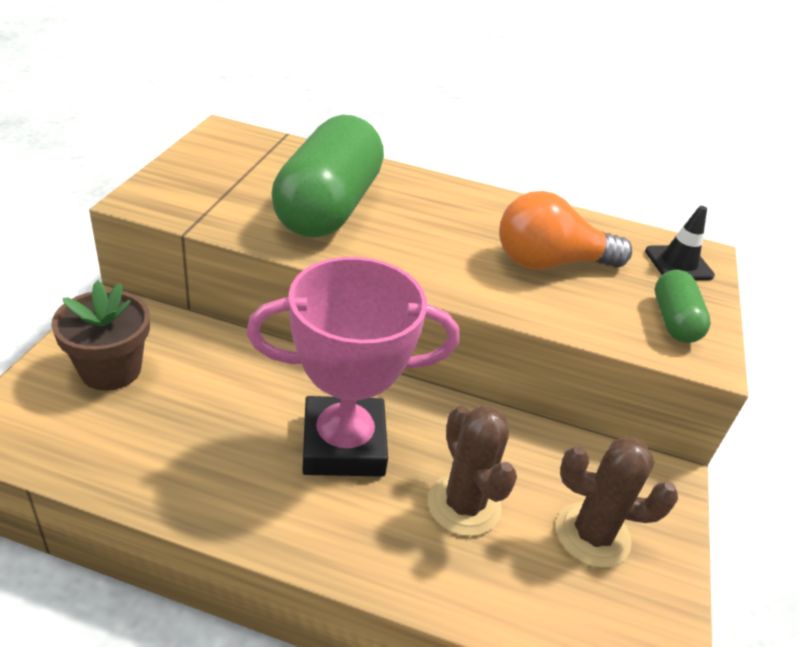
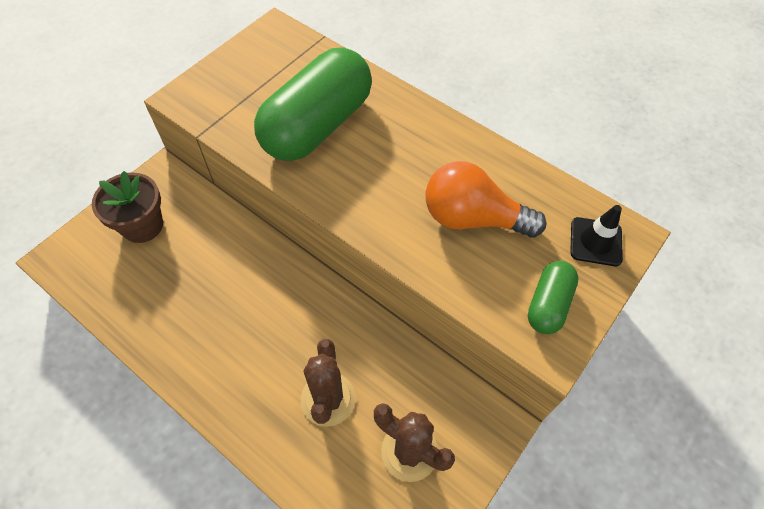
camera: 25 degrees right, 20 degrees up
pink trophy [246,257,459,477] -> none

